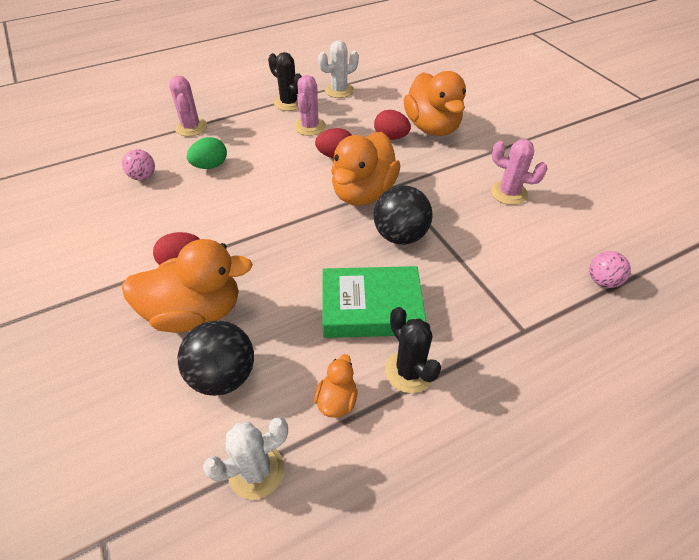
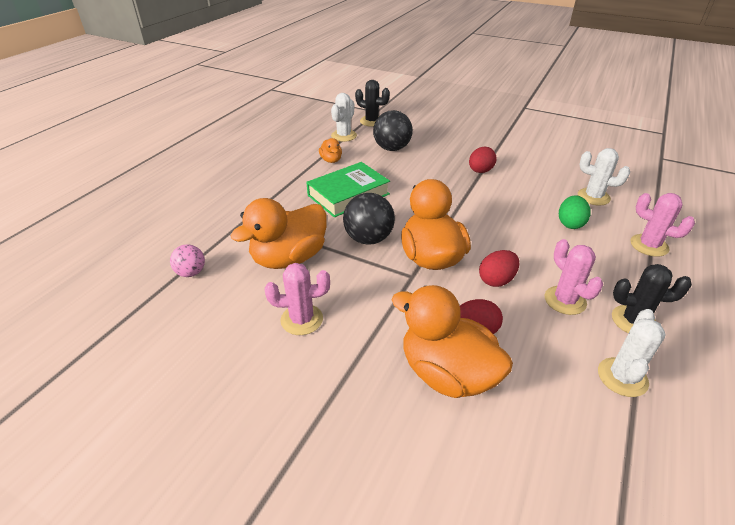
camera: 145 degrees right, 10 degrees down
pink ball [122,149,155,180] -> white cactus [578,148,630,206]
orange duck [122,239,253,333] -> orange duck moved to [230,198,327,269]
black cactus [385,307,441,393] -> black cactus moved to [355,80,390,127]

